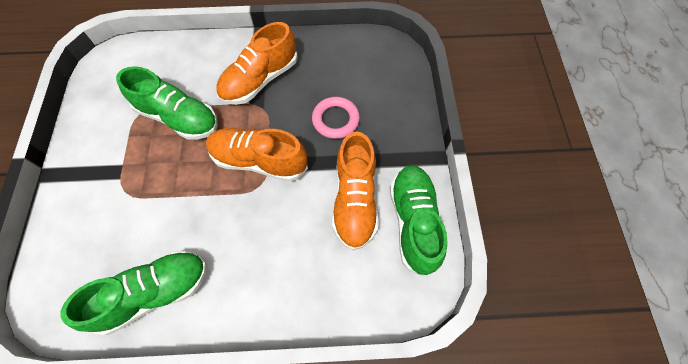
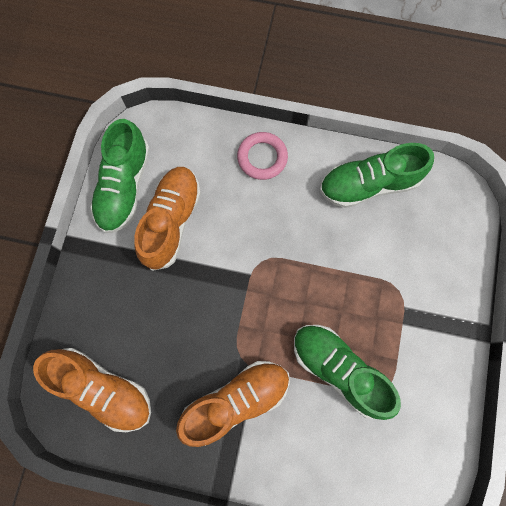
camera: 165 degrees left, 10 degrees up
orange shoe [206,128,308,182] -> orange shoe moved to [33,348,151,432]
pink ring [312,97,360,139] -> pink ring moved to [237,132,288,180]

